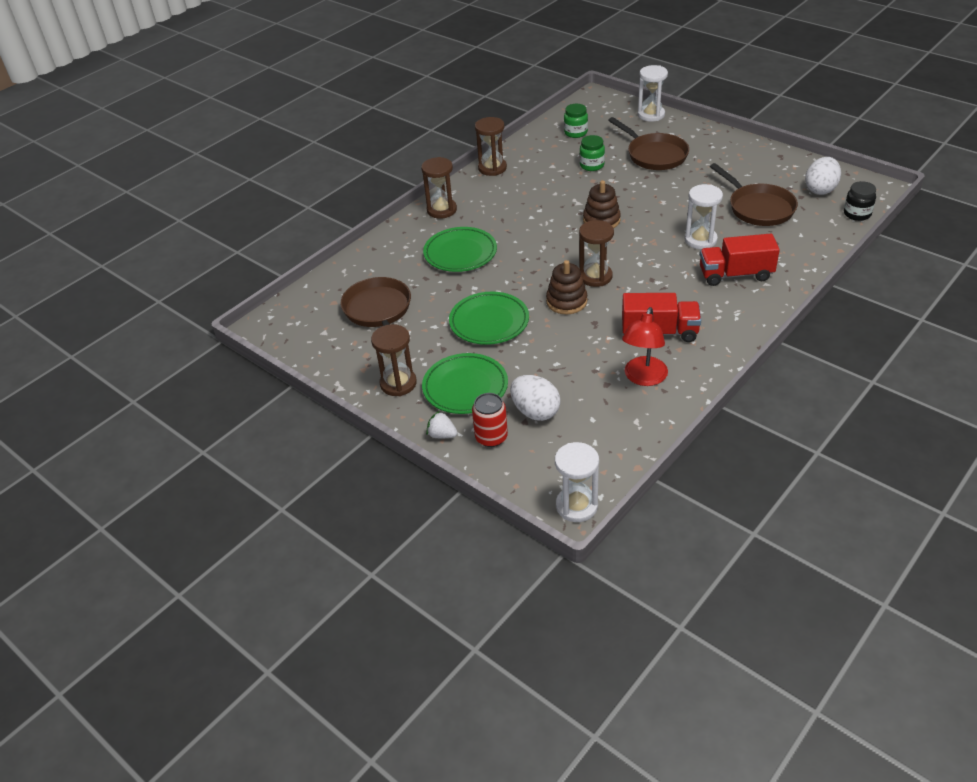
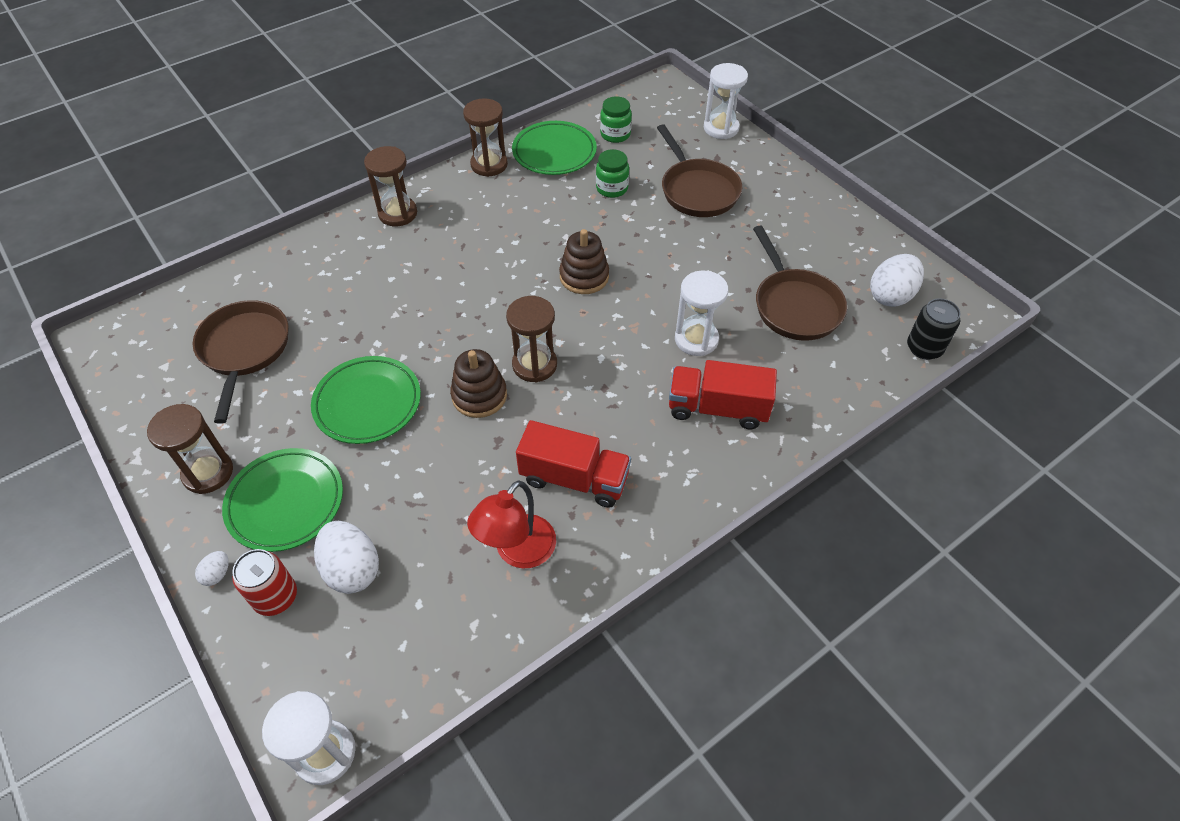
camera: 10 degrees right, 10 degrees up
green plate [423,227,497,272] -> green plate moved to [512,121,597,175]
white strawberry [426,411,457,438] -> white egg [195,551,229,586]
black jar [844,181,876,221] -> black can [907,298,961,360]

